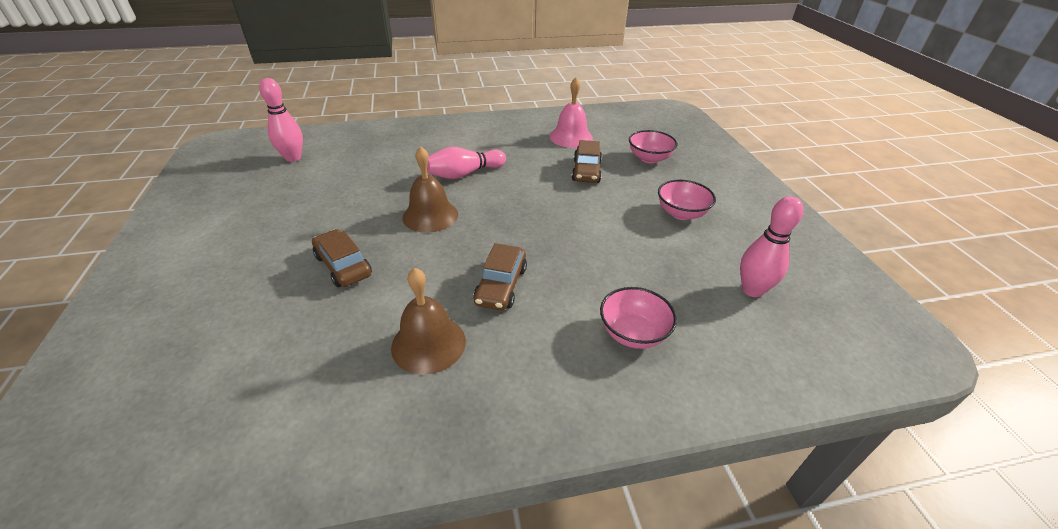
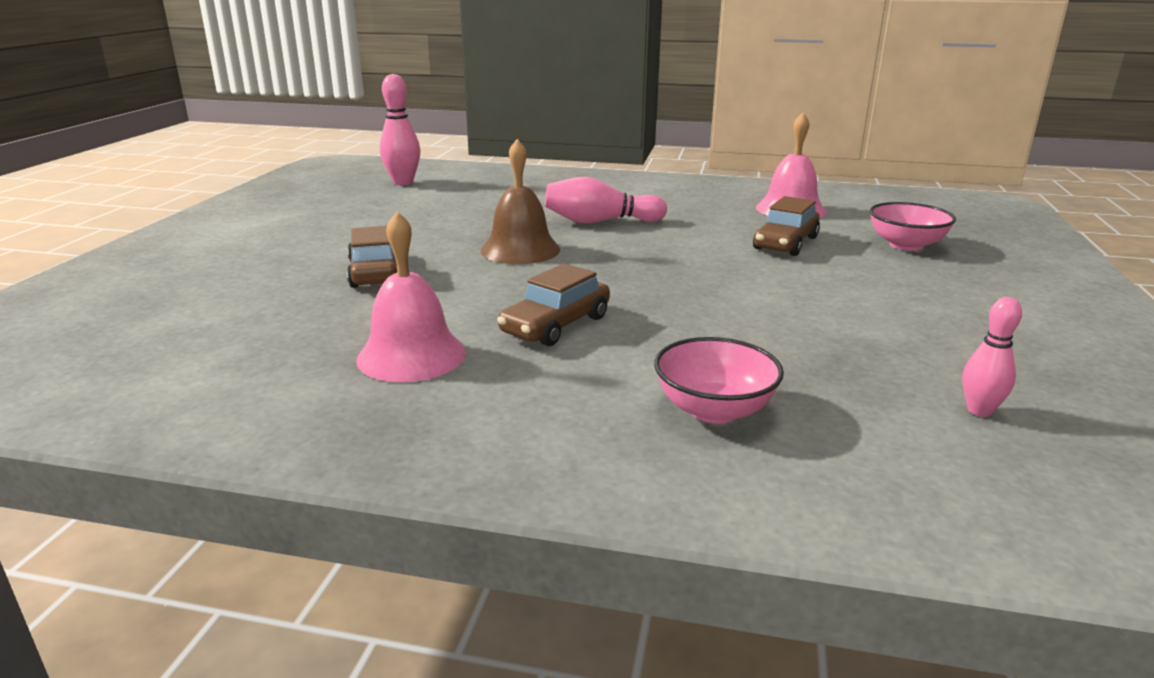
camera: 25 degrees right, 15 degrees down
brown bell [391,268,466,375] -> pink bell [356,211,466,382]
pink bowl [658,180,716,220] -> none
pink bowling pin [740,196,804,297] -> pink bowling pin [962,297,1022,417], size x0.60

